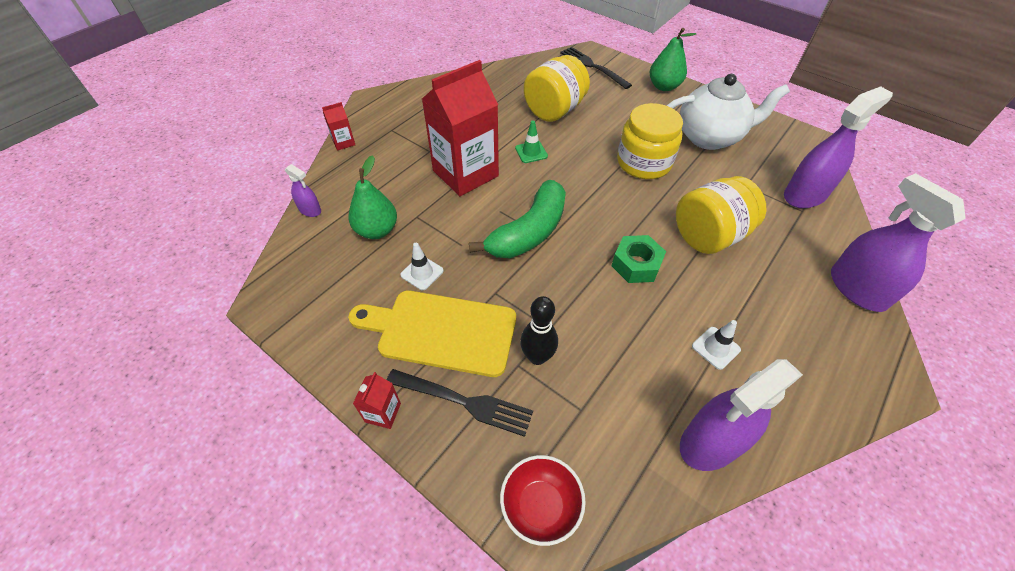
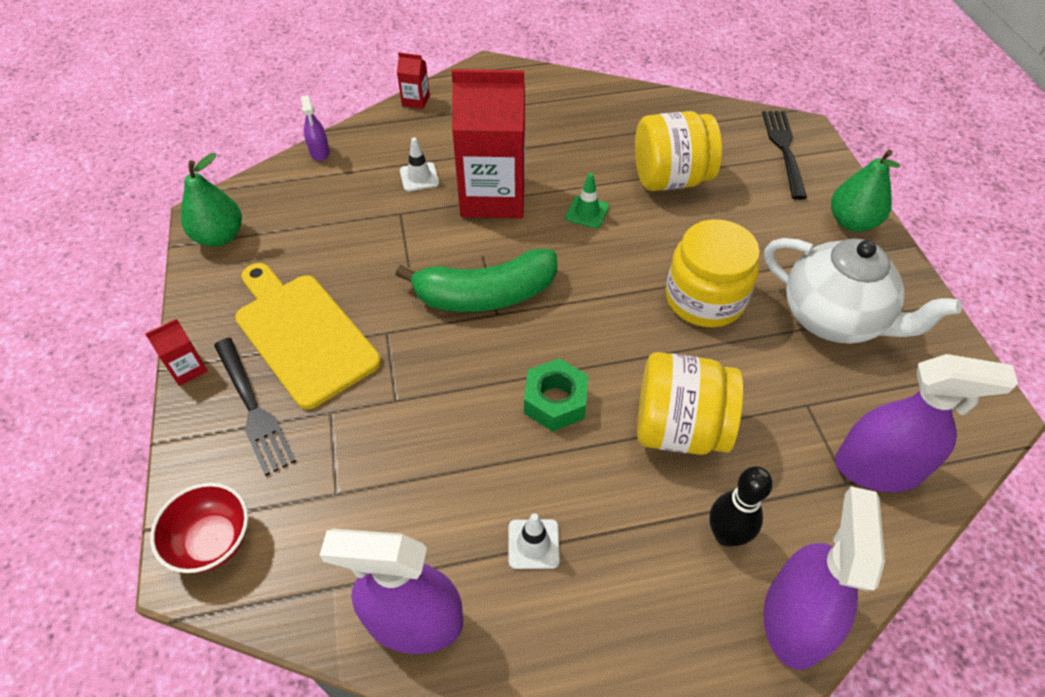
camera: 40 degrees right, 0 degrees up
green pear [348,155,397,239] -> green pear moved to [181,153,242,247]
white traffic cone [400,243,444,290] -> white traffic cone moved to [400,137,439,191]
black bowling pin [520,296,558,365] -> black bowling pin moved to [709,466,773,547]

